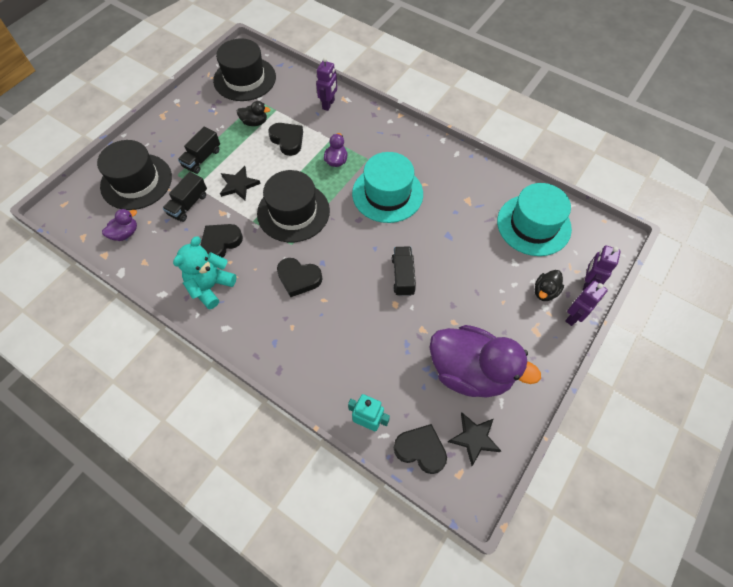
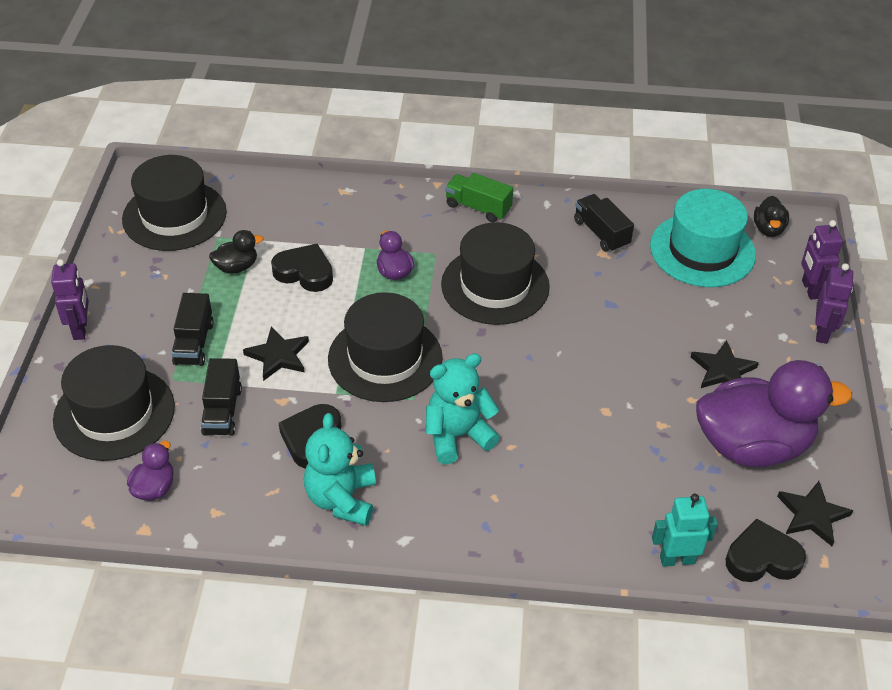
camera: 30 degrees left, 15 degrees down
black heart [277,258,322,297] -> turquoise teddy bear [426,353,500,464]
purple robot [316,57,337,111] -> purple robot moved to [51,259,89,340]
turquoise hat [352,152,423,223] -> black hat [441,222,550,325]
black truck [392,246,416,296] -> black truck moved to [574,194,634,252]
black duck [535,270,564,301] -> black duck moved to [754,196,789,237]
none -> green truck [445,173,513,222]
none -> black star [691,340,759,388]

